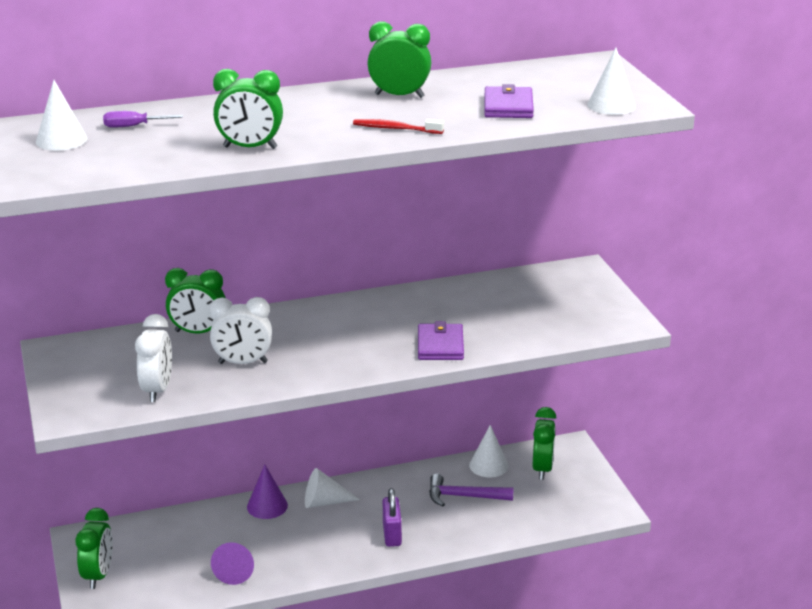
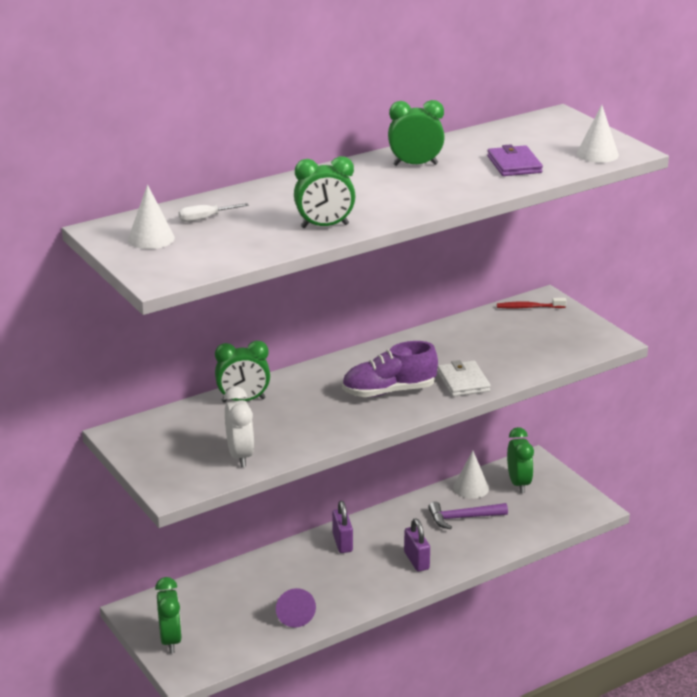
camera: 15 degrees left, 0 degrees up
purple screwdriver [103,111,183,128] -> white screwdriver [179,203,249,222]
white clock [209,297,272,364] -> none
purple cone [247,465,288,519] -> none
white cone [305,468,360,508] -> purple padlock [332,501,353,553]
red toothbrush [353,119,444,134] -> red toothbrush moved to [497,298,567,308]
purple wallet [418,321,464,360] -> white wallet [437,360,491,397]
none -> purple shoe [342,341,438,397]

